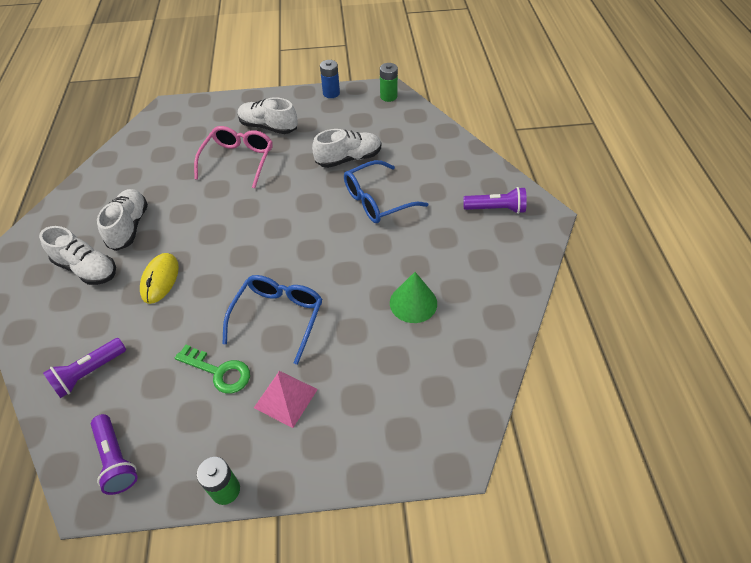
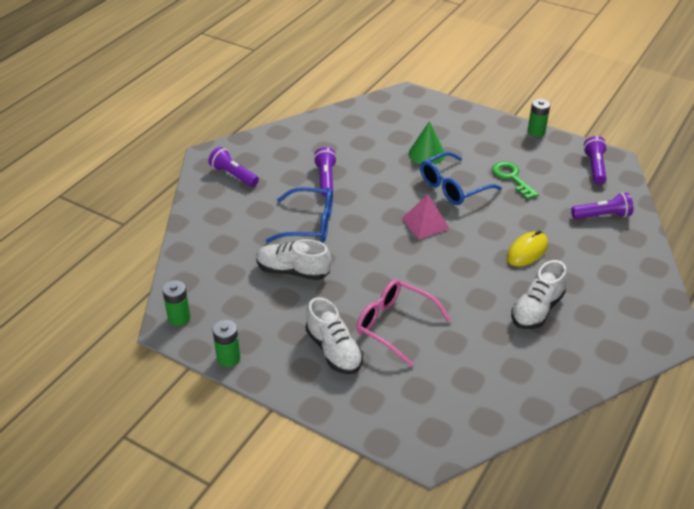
camera: 145 degrees left, 10 degrees down
white shoe [39,226,116,285] -> none
pink glasses [194,126,273,188] -> pink glasses turned 75 degrees clockwise [356,279,451,367]
pink pyramid [254,371,318,428] -> pink pyramid moved to [402,194,450,239]
blue battery [320,60,340,98] -> green battery [213,320,240,367]
green cone [390,272,437,323] -> green cone moved to [408,121,445,165]
none -> purple flashlight [313,147,337,197]

